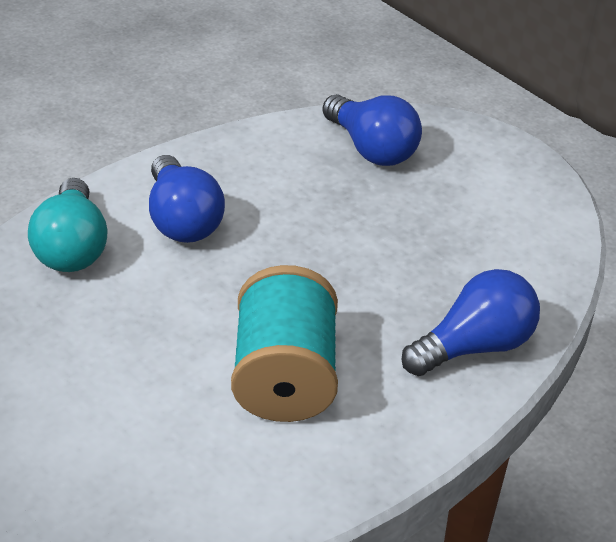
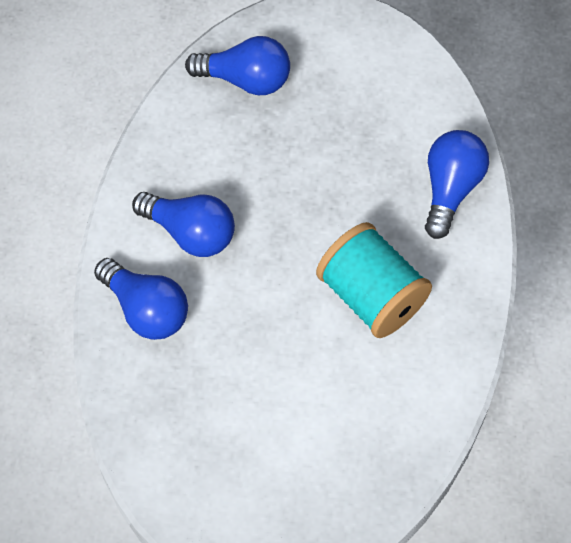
camera: 40 degrees left, 20 degrees up
turquoise light bulb [28,178,108,272] -> blue light bulb [94,258,188,340]

